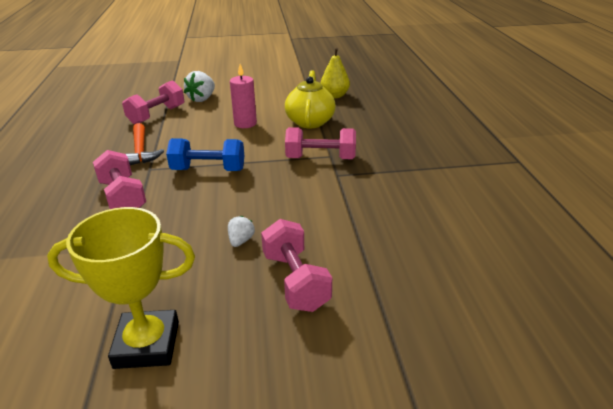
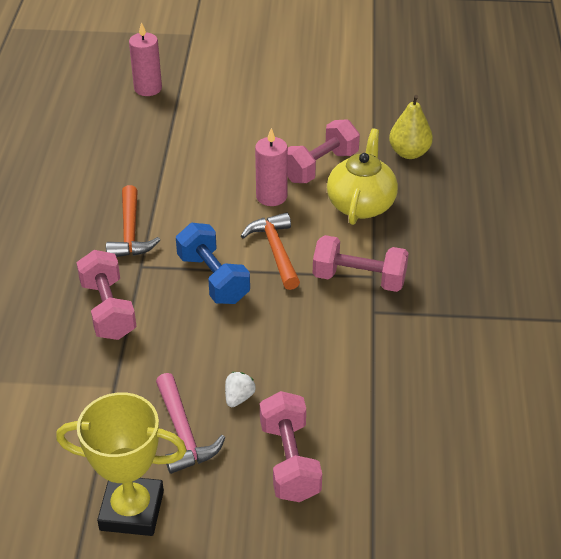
camera: 10 degrees right, 10 degrees up
pink dumbbell [122,80,184,124] -> pink dumbbell moved to [287,119,360,183]
blue dumbbell [166,138,244,171] -> blue dumbbell turned 45 degrees clockwise [176,223,250,304]
white strawberry [184,71,215,102] -> none
none -> pink candle [129,22,162,96]
none -> pink hammer [156,373,225,474]
none -> orange hammer [241,213,300,290]

